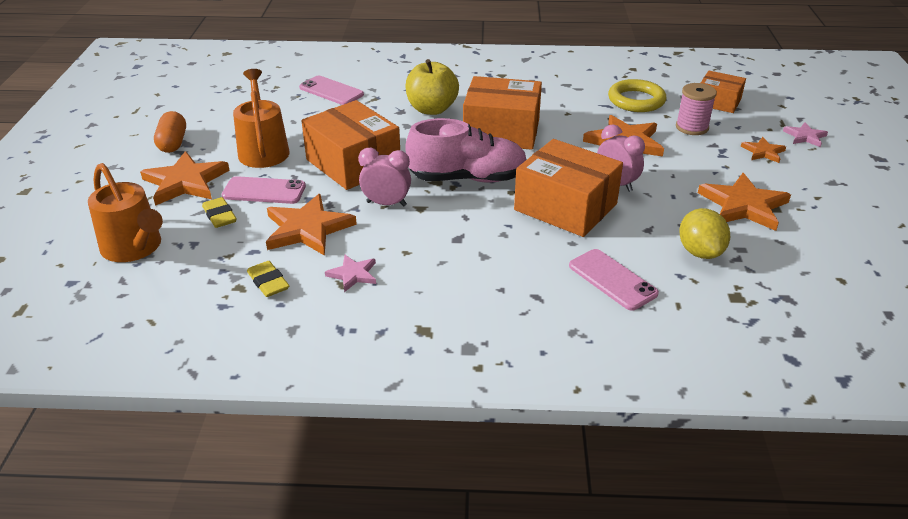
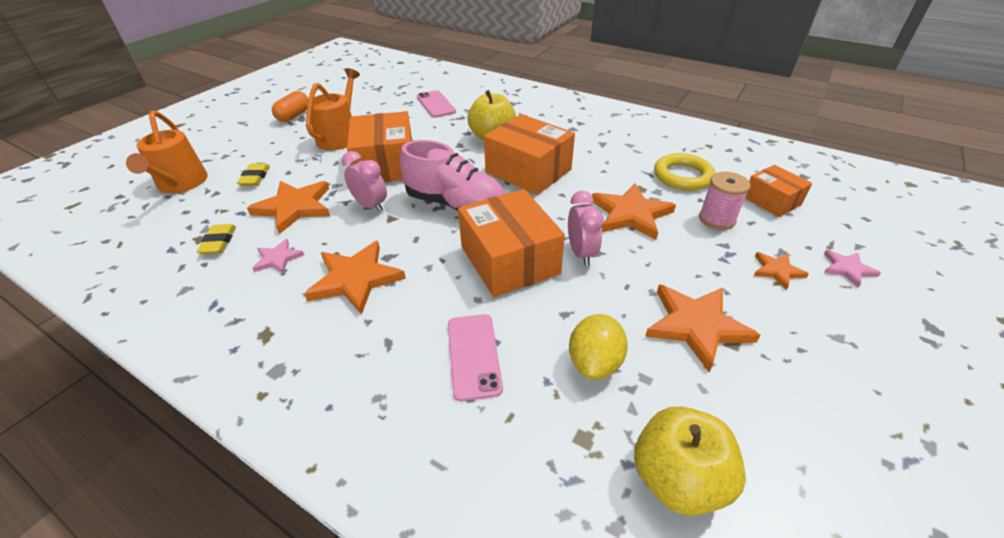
camera: 30 degrees right, 5 degrees up
orange star [140,151,230,206] -> orange star moved to [304,241,406,315]
pink phone [222,176,306,204] -> none
none -> yellow apple [634,407,746,516]

